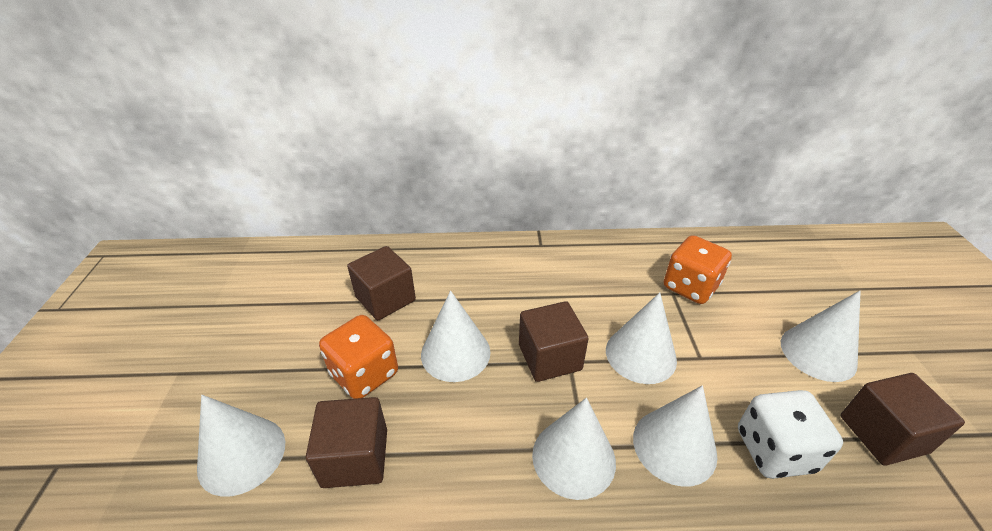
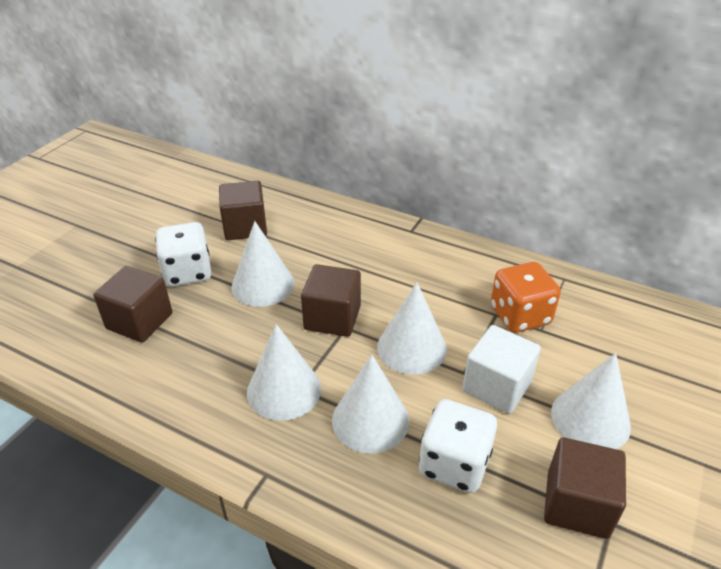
camera: 30 degrees right, 0 degrees up
white cone [197,395,285,497] -> none
orange dice [319,315,398,399] -> white dice [155,222,211,287]
none -> white cube [462,325,541,414]

